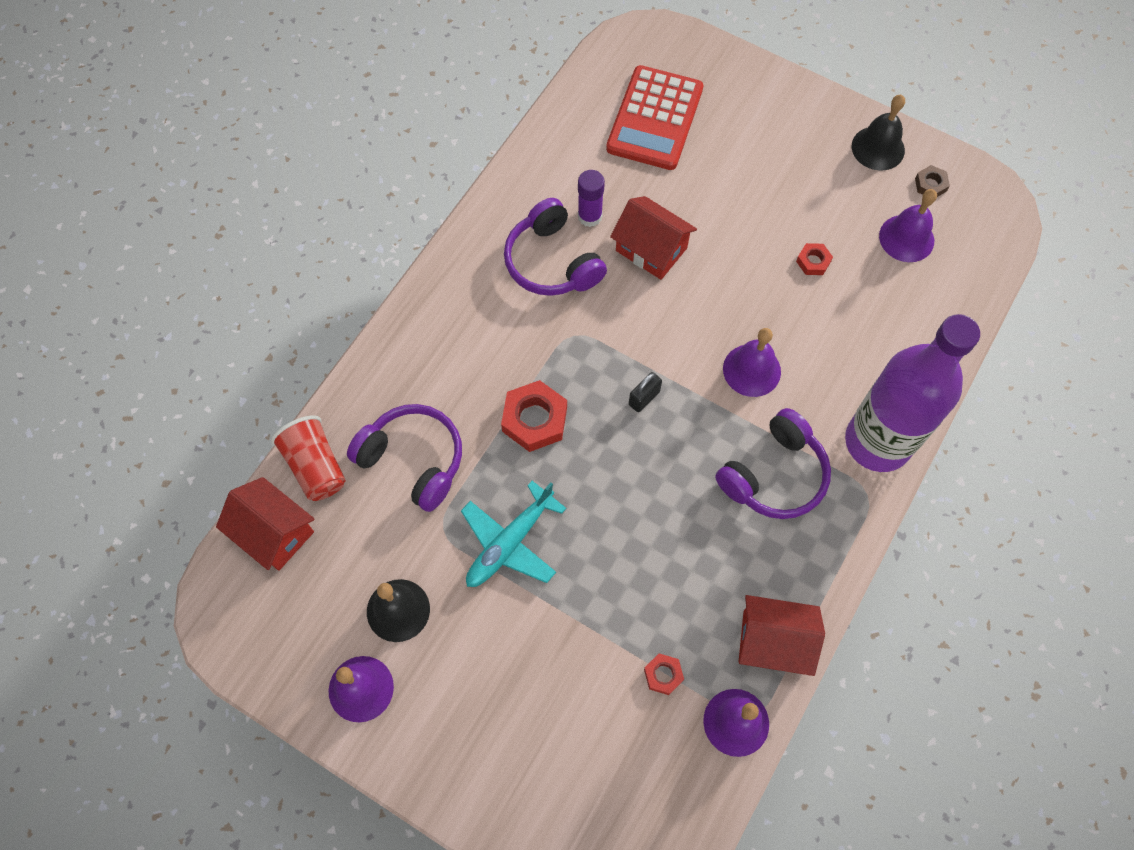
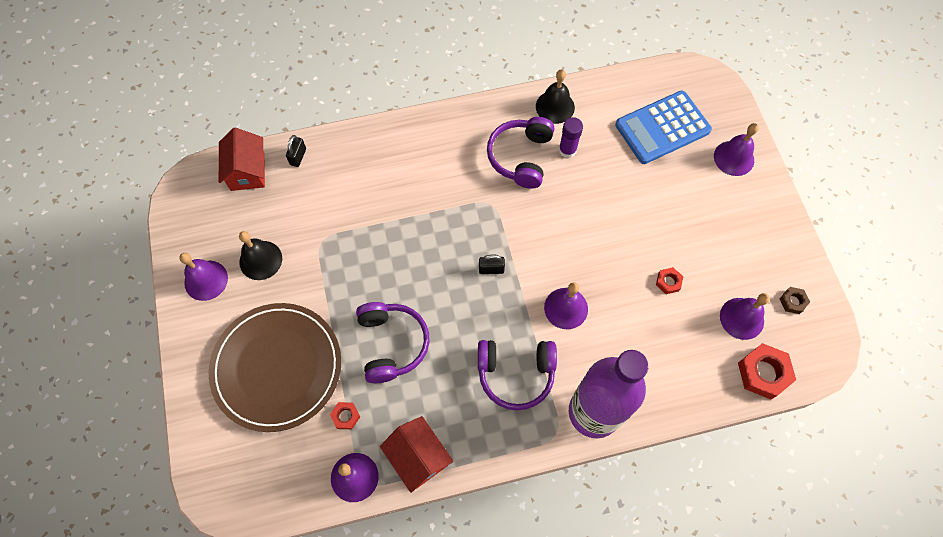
camera: 45 degrees right, 0 degrees up
red cup [271,415,345,501] -> black padlock [286,135,306,167]
purple headphones [347,404,462,512] -> purple headphones moved to [356,302,429,383]
turquoise plane [461,481,566,587] -> none
red nut [501,380,567,452] -> red nut moved to [738,343,796,399]
red calculator [606,65,703,170] -> blue calculator [615,91,712,164]
red house [610,196,697,280] -> none
black bell [852,95,905,171] -> black bell moved to [536,69,575,124]
none -> brown plate [209,303,341,432]
none -> purple bell [714,123,759,176]

